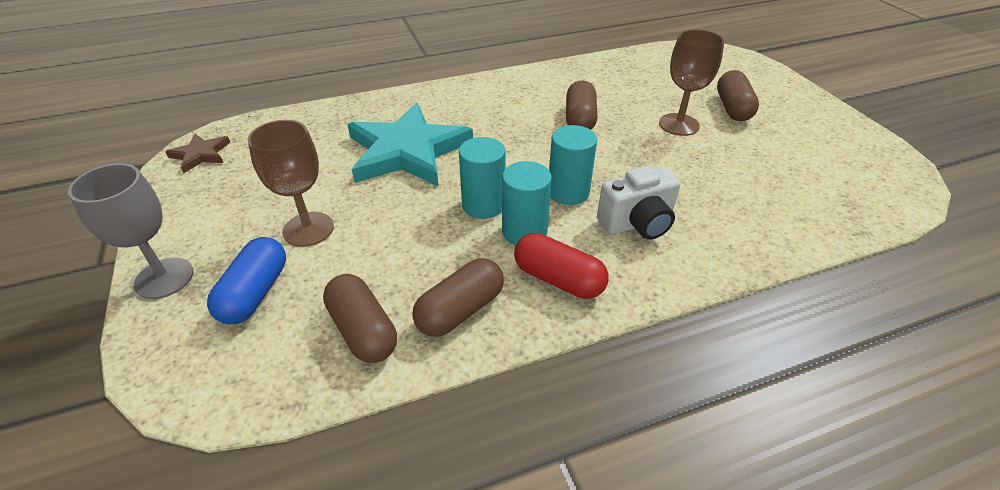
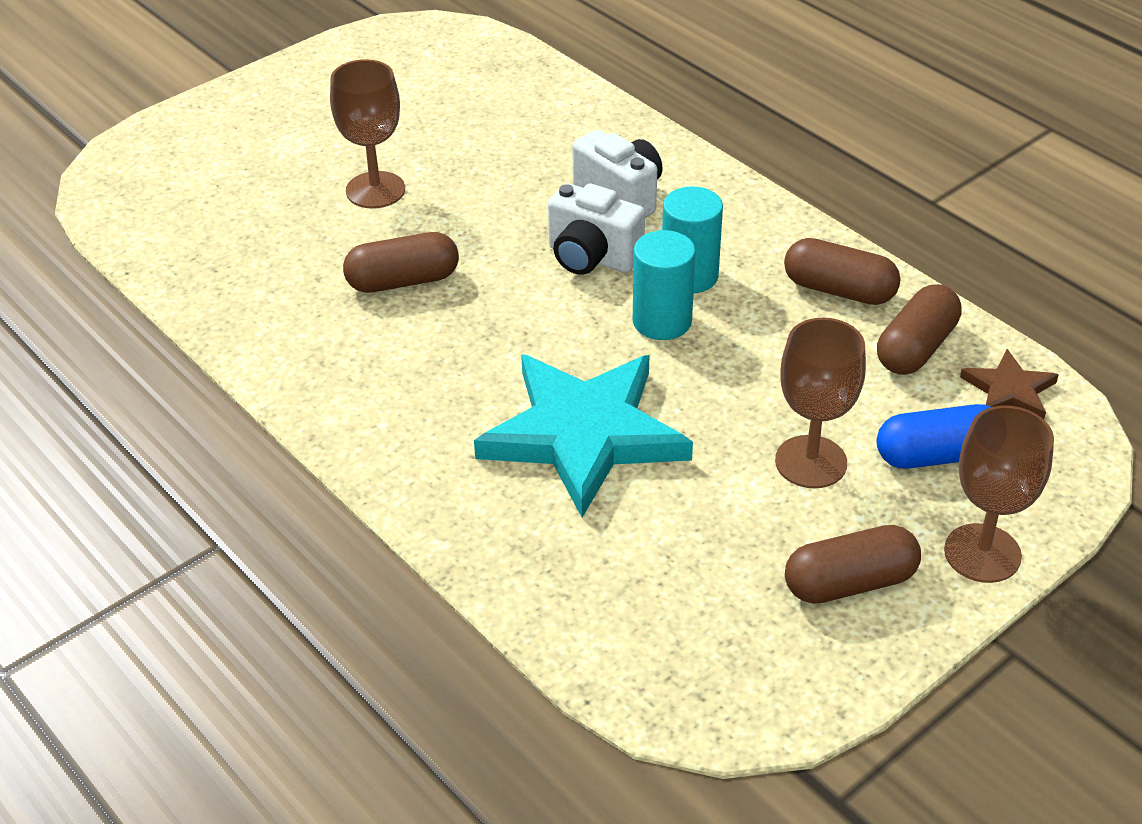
camera: 110 degrees left, 0 degrees up
grey goblet [68,163,194,299] -> brown goblet [944,405,1054,583]
brown star [166,133,230,173] -> brown star moved to [960,349,1059,419]
red capsule [514,233,609,299] -> none
turquoise cylinder [549,125,597,205] -> white camera [548,183,645,275]
brown capsule [717,70,759,121] -> brown capsule moved to [785,525,921,604]

